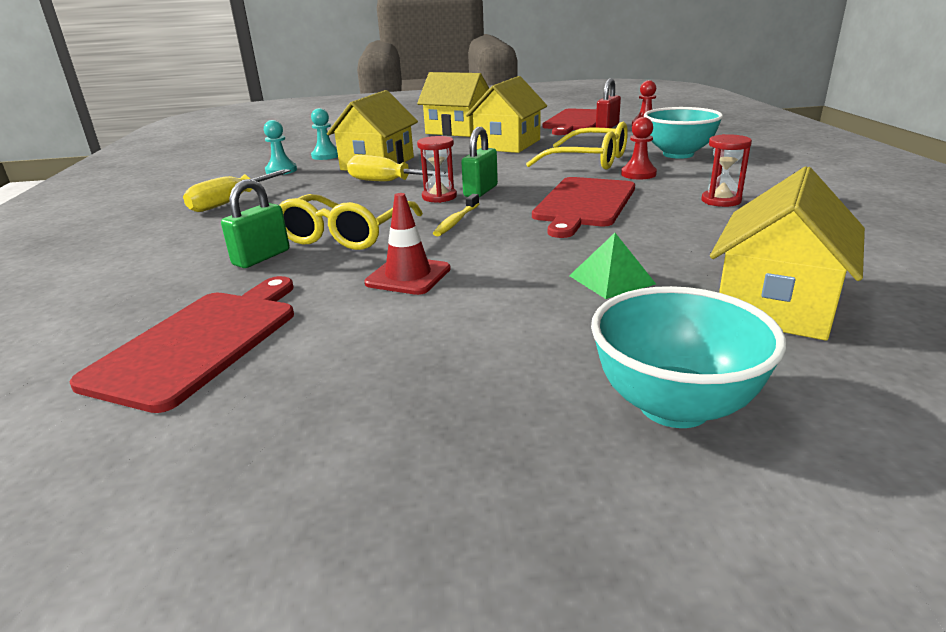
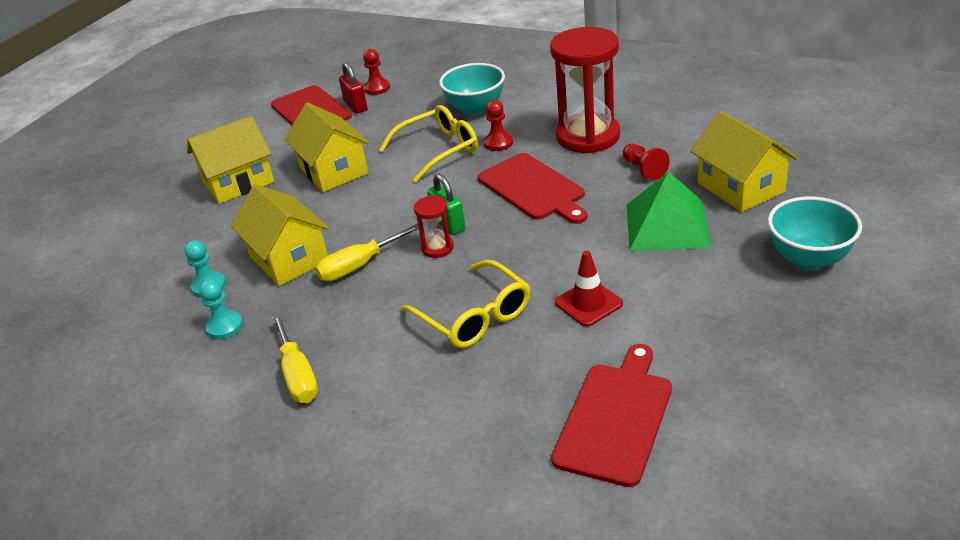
camera: 55 degrees left, 10 degrees up
red cutting board [69,276,294,413] -> red cutting board turned 60 degrees clockwise [551,344,672,487]
green padlock [221,179,289,268] -> none
yellow toothbrush [433,194,480,236] -> none
green pyramid [569,233,656,299] -> green pyramid [627,171,711,251], size x1.91
red hourglass [701,134,752,207] -> red hourglass [550,27,620,153], size x2.23
none -> red pawn [623,143,670,180]

